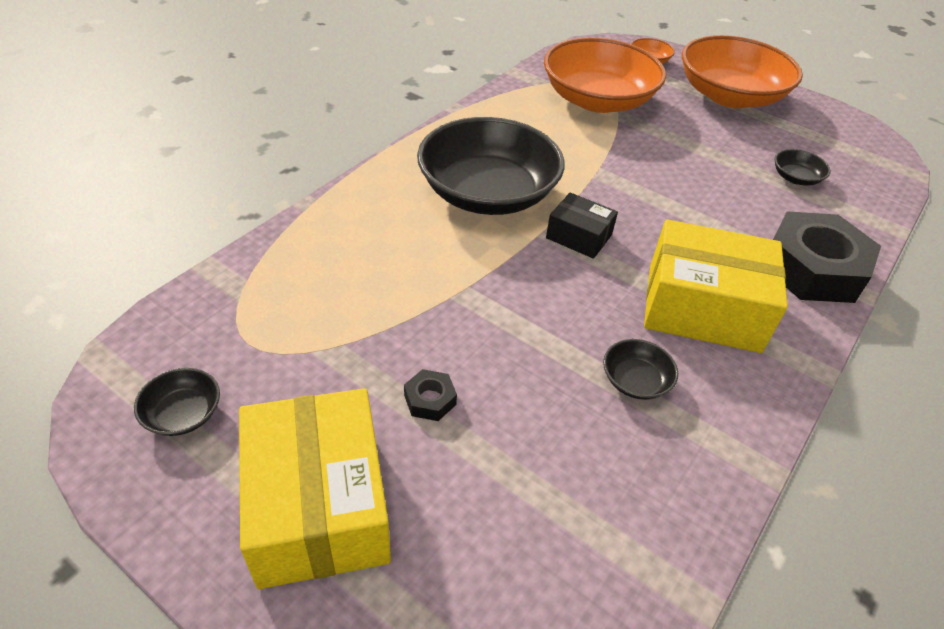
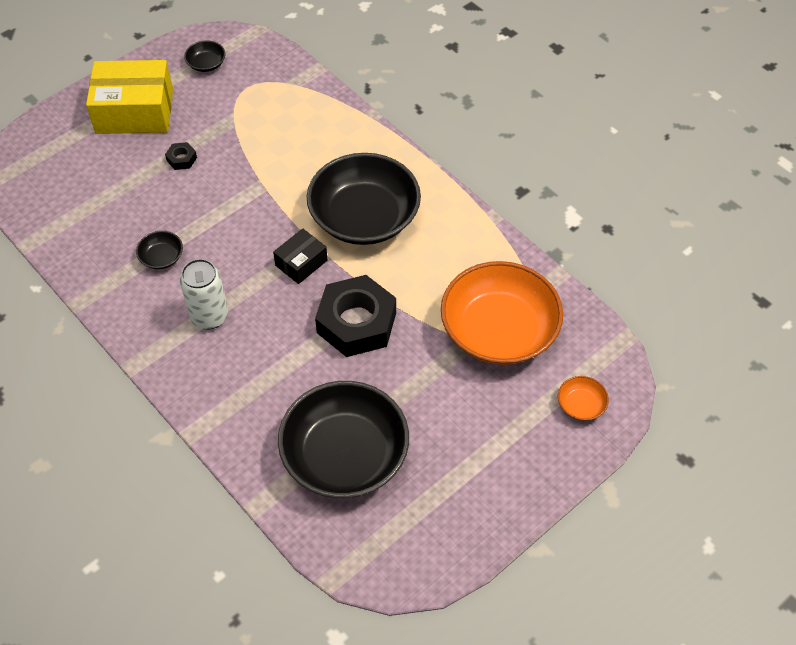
camera: 105 degrees right, 10 degrees up
yellow box [644,219,788,353] -> white can [180,259,228,329]
orange bowl [682,35,803,108] -> none
black nut [773,211,881,303] -> black nut moved to [315,275,396,357]
black bowl [774,149,831,186] -> black bowl [278,381,409,498], size x2.47

